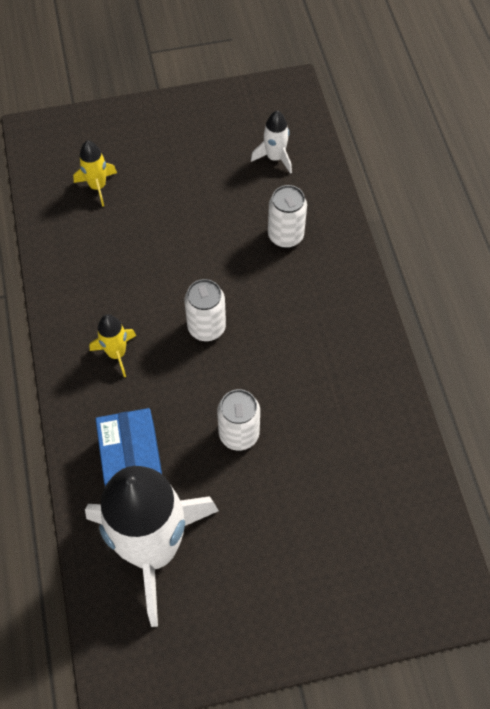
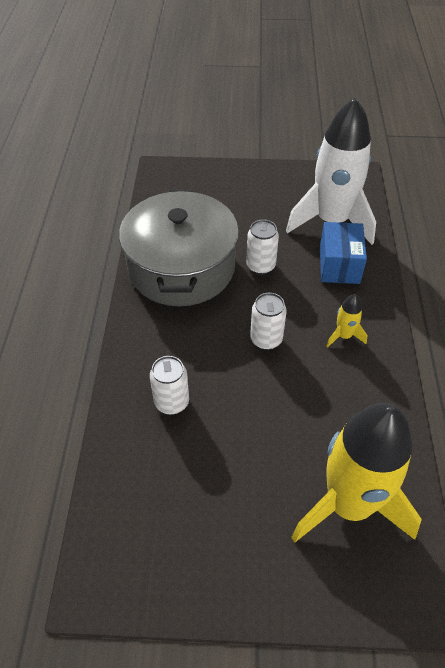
camera: 165 degrees left, 10 degrees down
yellow rocket [73,140,117,207] -> yellow rocket [291,403,422,543], size x2.47
white rocket [251,111,292,174] -> none
none -> grey pot [119,190,239,306]

